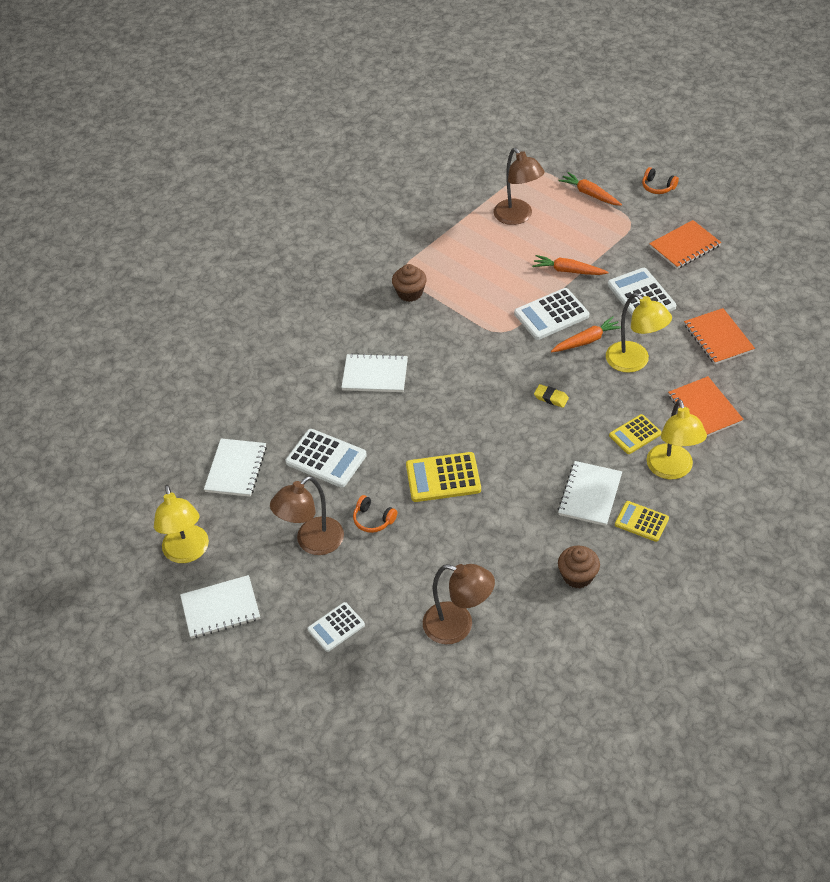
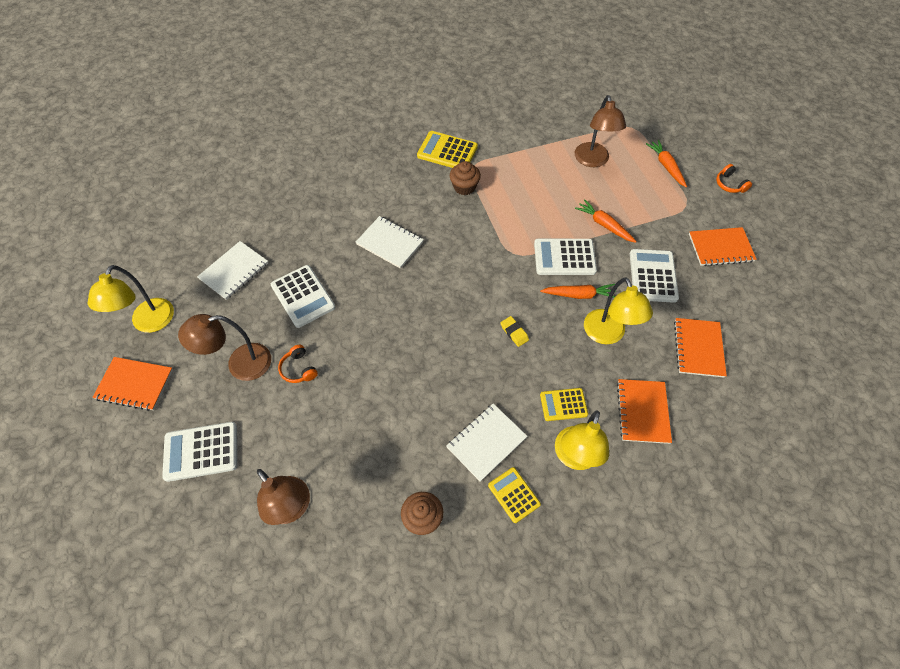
camera: 25 degrees right, 10 degrees up
white notebook [180,575,260,639] -> orange notebook [92,357,173,411]
white calculator [308,602,365,652] -> white calculator [162,422,237,482], size x1.56
yellow calculator [406,452,481,502] -> yellow calculator moved to [417,131,478,168]

